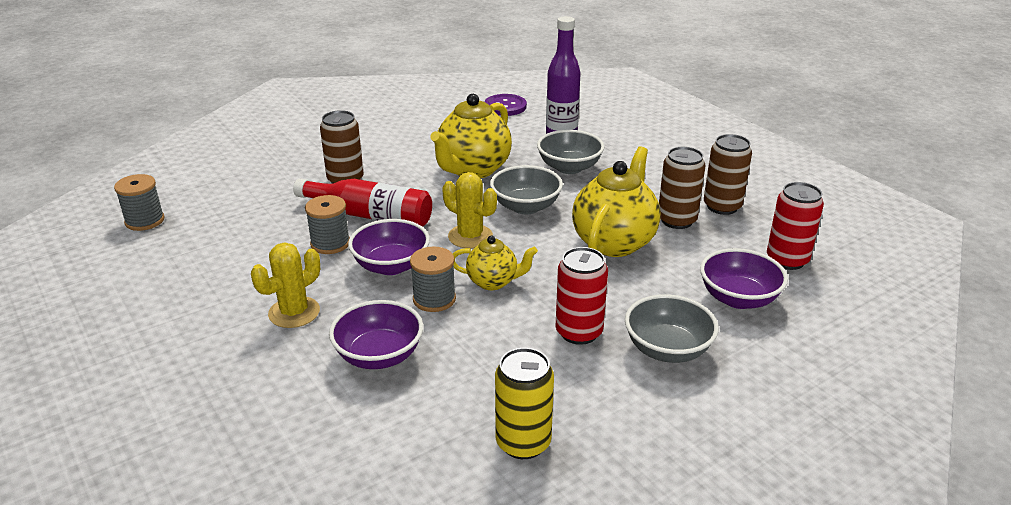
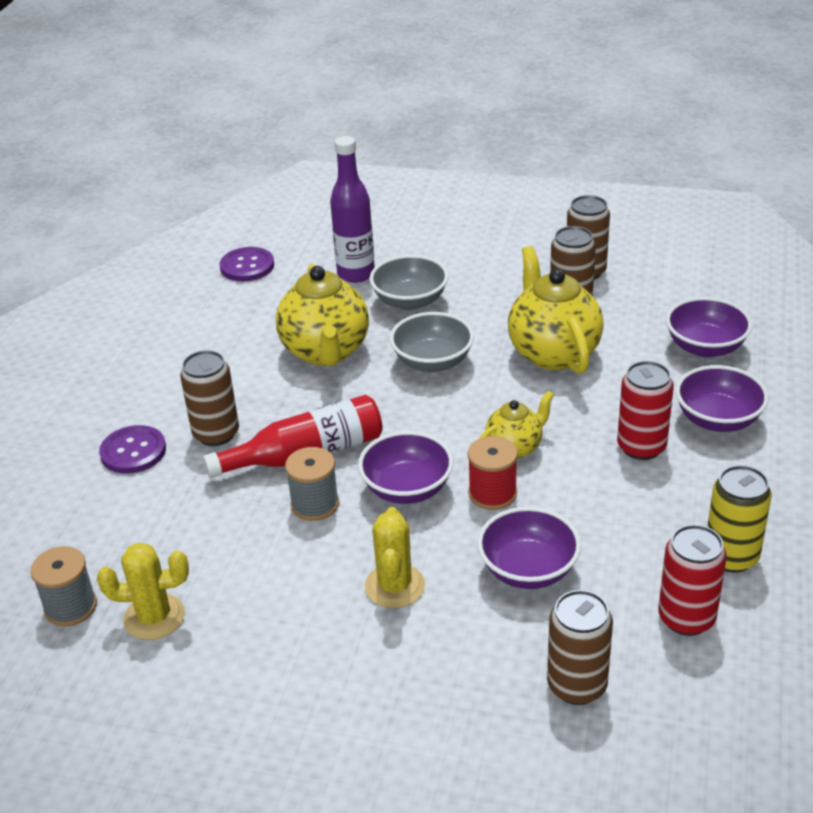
camera: 40 degrees left, 5 degrees up
grey spool [410,247,456,312] -> red spool [468,436,518,510]
yellow cactus [442,172,497,248] -> yellow cactus moved to [97,542,189,640]
grey bowl [625,294,719,363] -> purple bowl [675,365,769,432]
red can [767,182,824,270] -> red can moved to [658,524,727,636]
none -> purple button [99,425,166,474]
none -> brown can [547,590,613,705]

